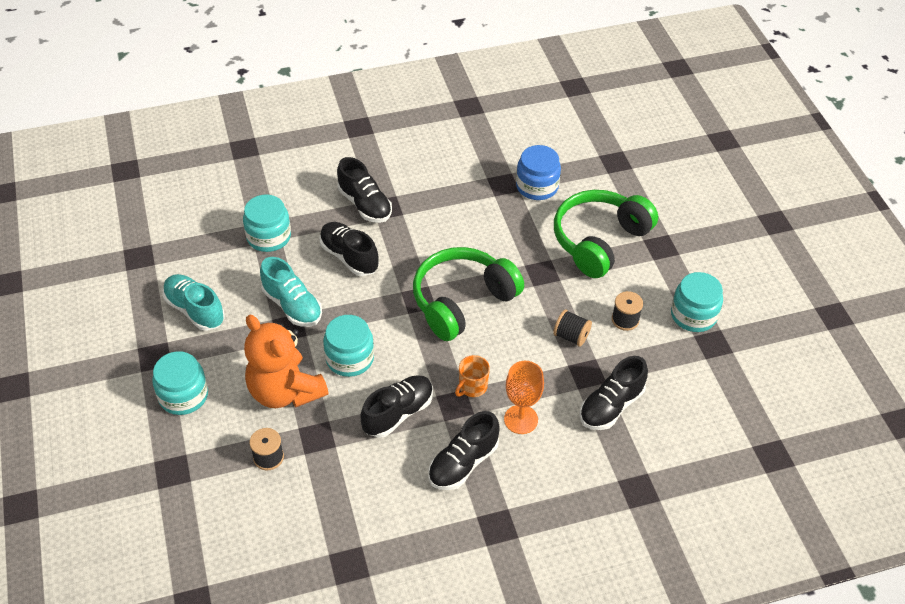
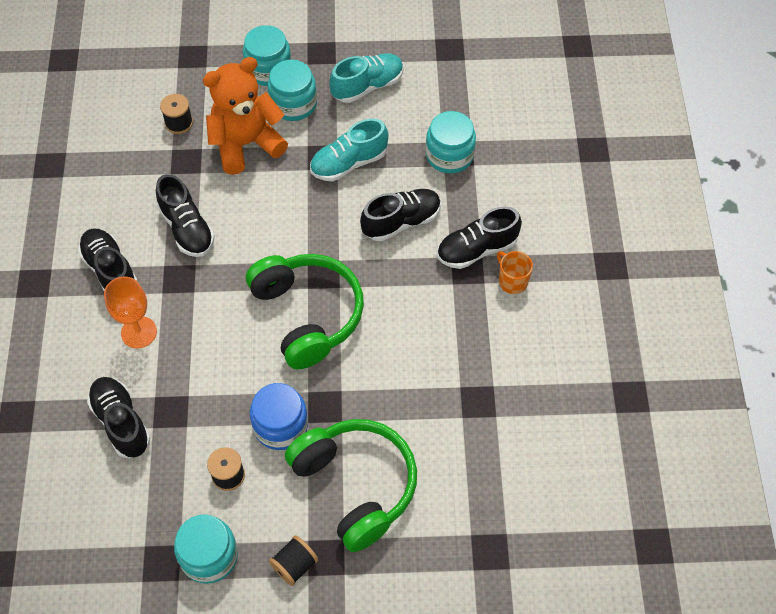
camera: 105 degrees right, 10 degrees up
turquoise jar [323,315,374,377] -> turquoise jar moved to [268,60,317,121]
orange mug [455,355,490,397] -> orange mug moved to [497,251,533,294]
blue jar [516,145,561,200] -> blue jar moved to [250,383,308,450]
black spool [553,309,592,347] -> black spool moved to [269,535,318,586]

